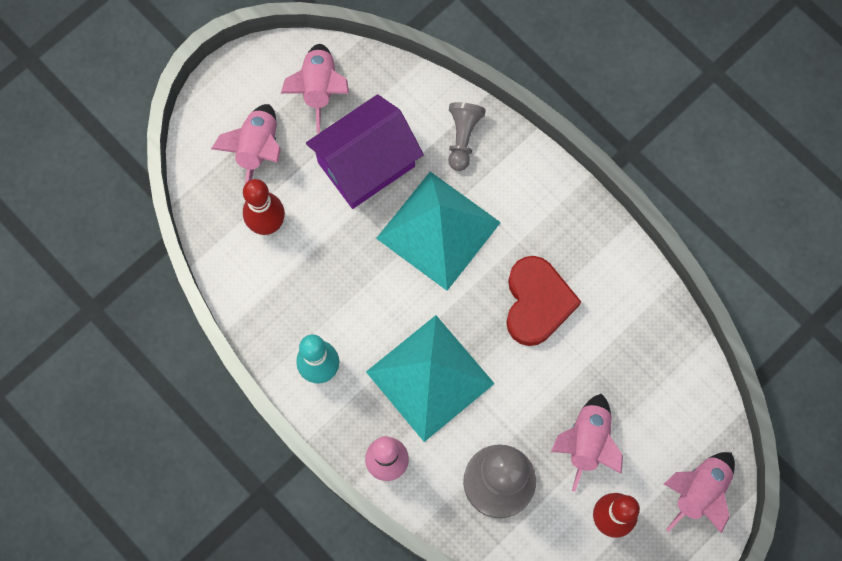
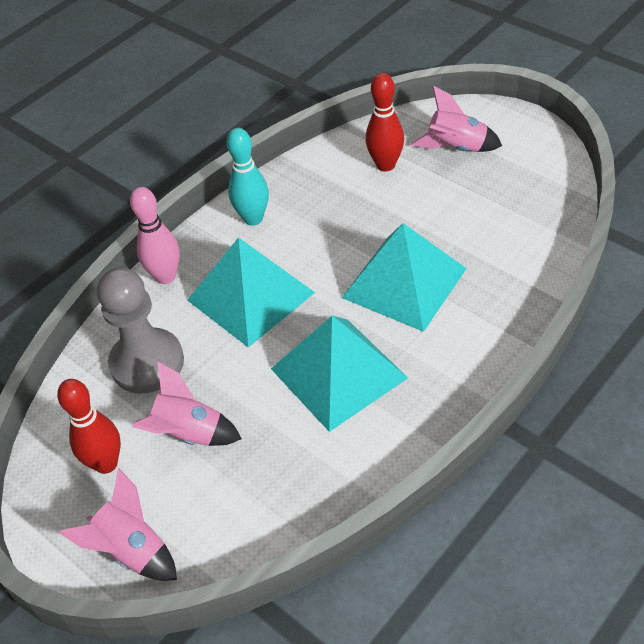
camera: 90 degrees right, 25 degrees down
pink rocket [281,44,349,133] -> none
purple house [306,94,424,209] -> none
grey pawn [448,102,485,171] -> none
red heart [506,256,581,346] -> turquoise pyramid [271,316,408,432]

